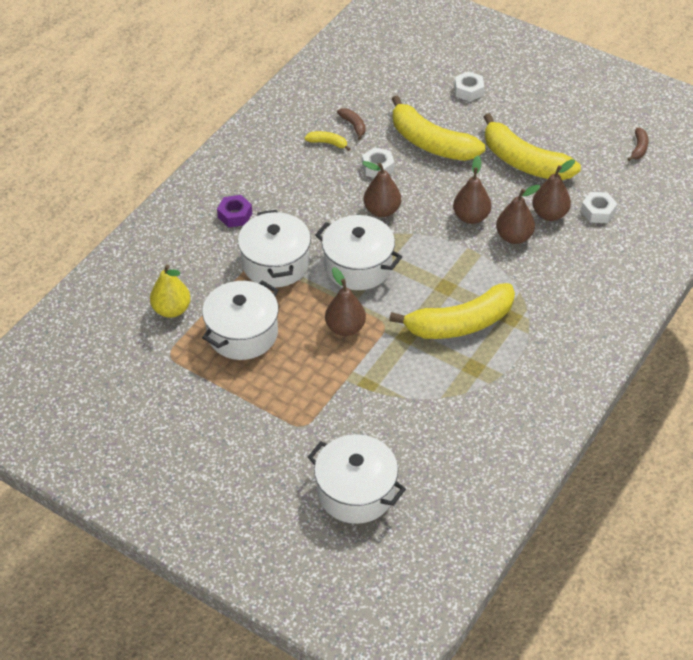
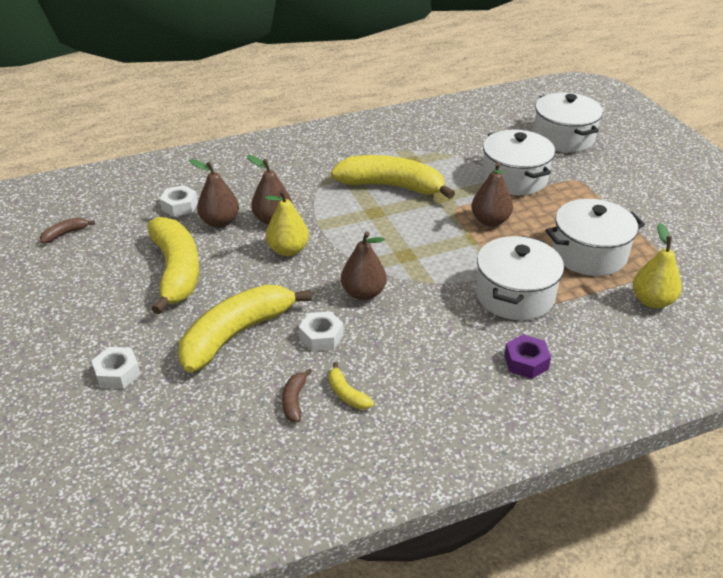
camera: 145 degrees left, 10 degrees down
white pot [315,215,402,290] -> white pot moved to [482,129,555,195]
yellow banana [392,95,485,161] -> yellow banana turned 120 degrees counterclockwise [178,285,312,373]
brown pear [453,156,491,224] -> yellow pear [265,190,309,256]

